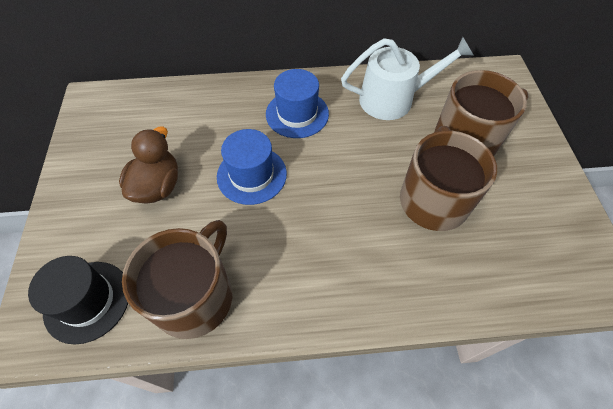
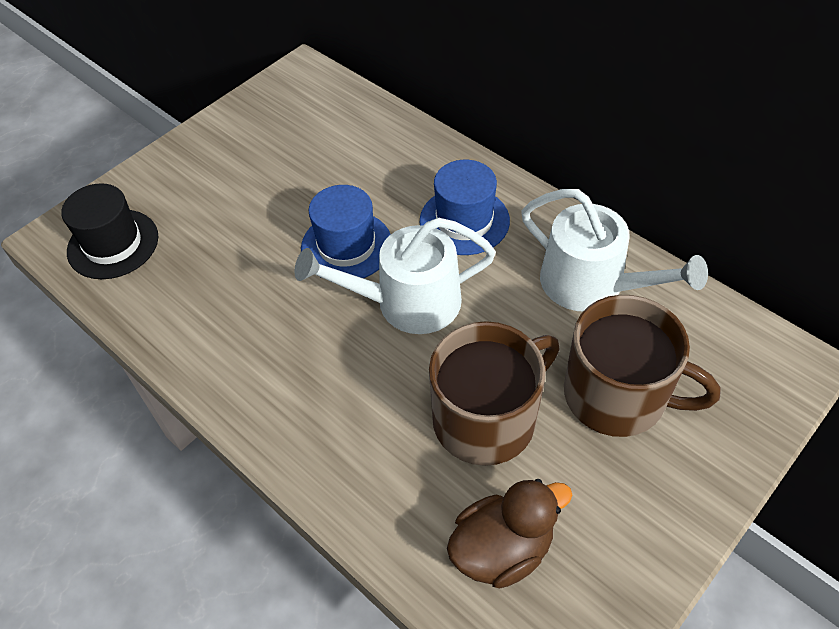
camera: 50 degrees right, 5 degrees down
brown duck [119,126,178,204] -> brown duck moved to [447,479,572,588]
brown mug [122,220,232,339] -> none
none -> white watering can [294,218,496,334]

